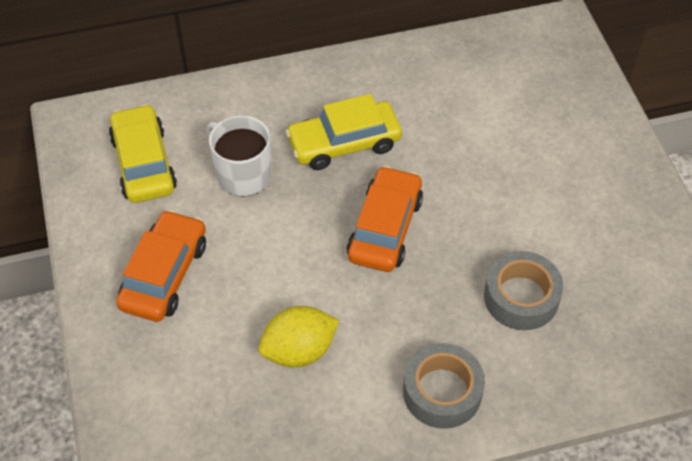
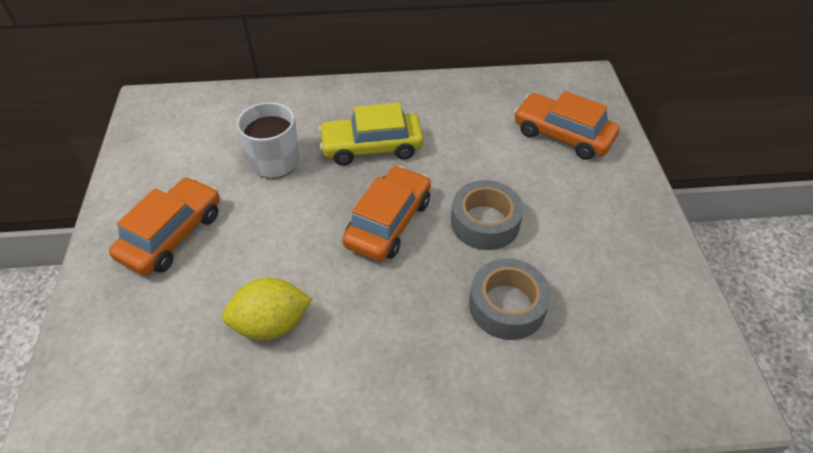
camera: 10 degrees right, 5 degrees down
yellow car [109,104,177,203] -> none
grey tape [403,343,485,428] -> grey tape moved to [451,180,524,250]
none -> orange car [514,91,620,160]

